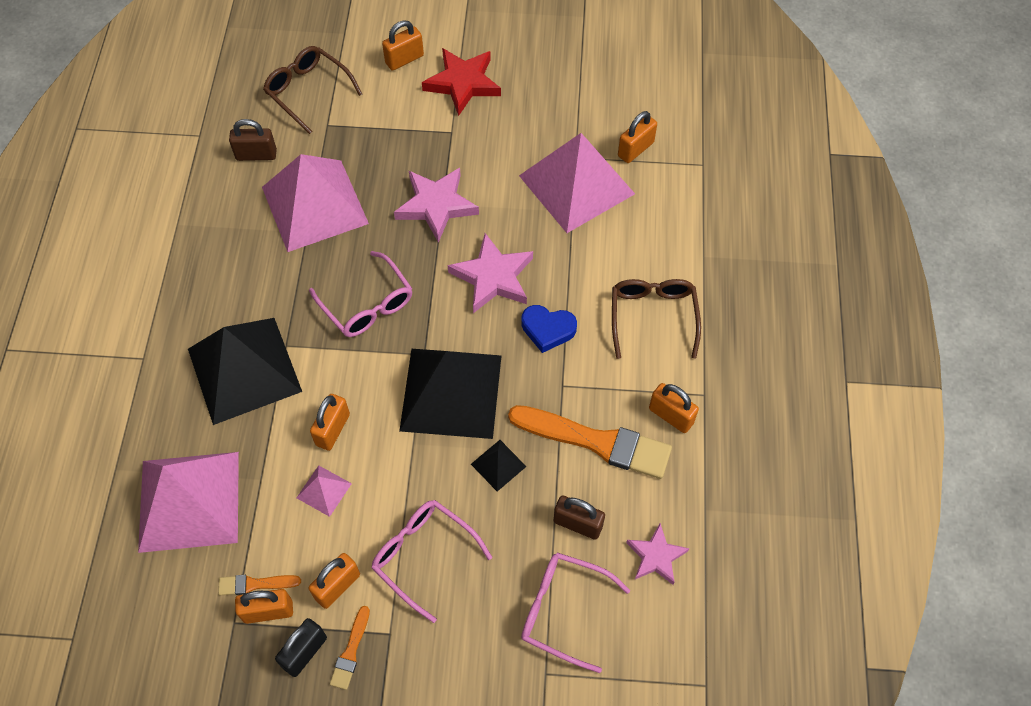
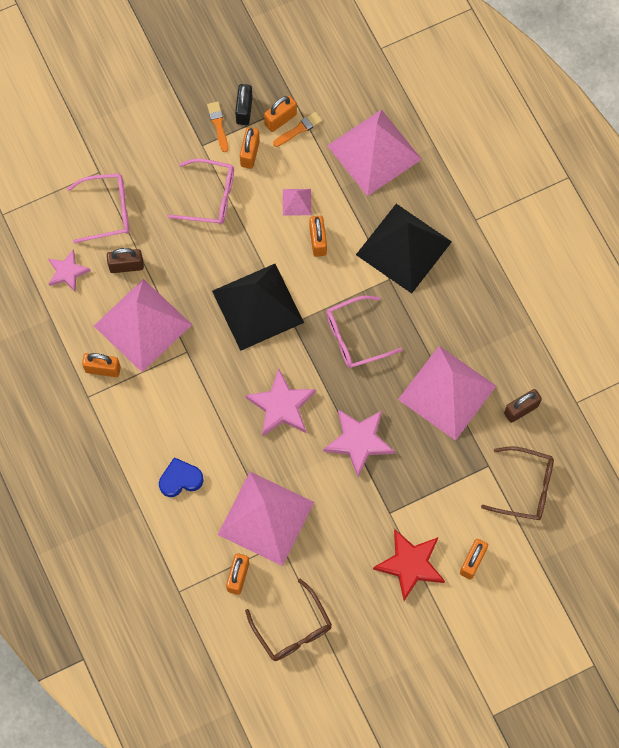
camera: 150 degrees right, 10 degrees up
pink glasses [309,251,412,337] -> pink glasses turned 45 degrees counterclockwise [326,296,402,368]
black pyramid [471,440,527,491] -> none
orange brush [508,405,672,479] -> pink pyramid [94,279,192,372]
blue heart [521,305,577,353] -> blue heart moved to [159,457,204,497]
brown glasses [612,279,701,359] -> brown glasses moved to [245,579,332,661]

